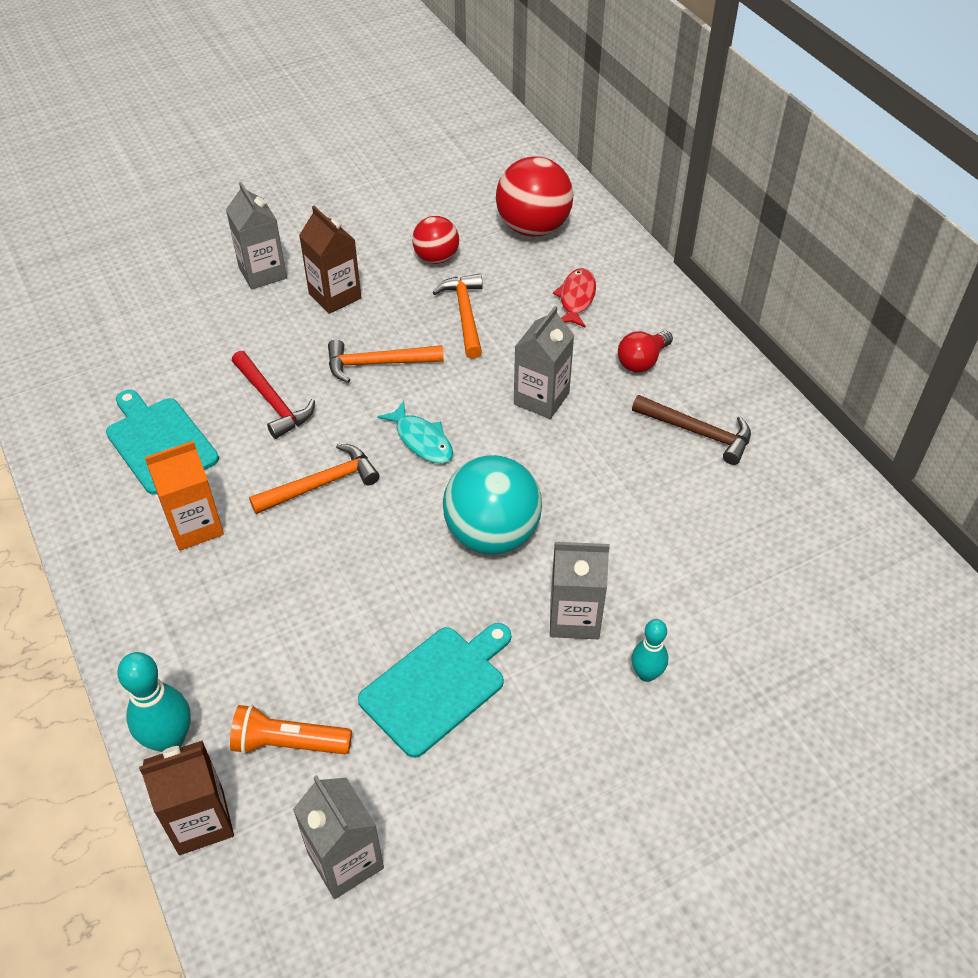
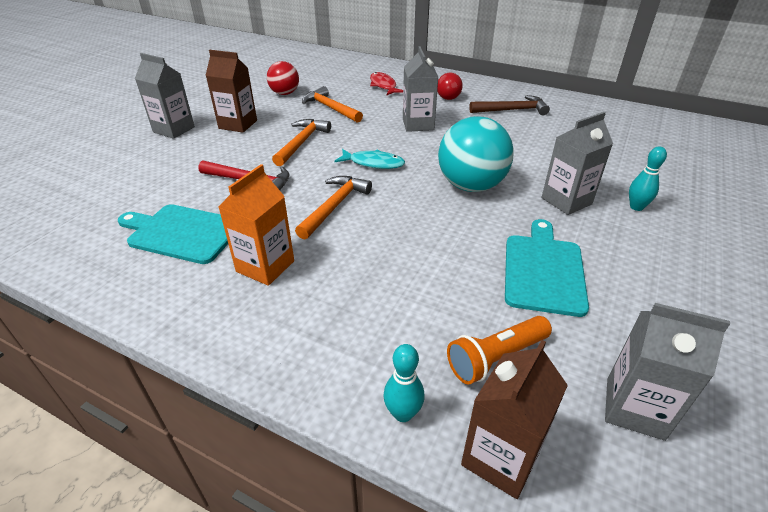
camera: 35 degrees left, 10 degrees down
turquoise bowling pin [117,652,191,752] -> turquoise bowling pin [383,344,425,422], size x0.63
orange hammer [328,339,444,383] -> orange hammer turned 150 degrees clockwise [272,119,331,166]
red ball [496,156,573,237] -> none

